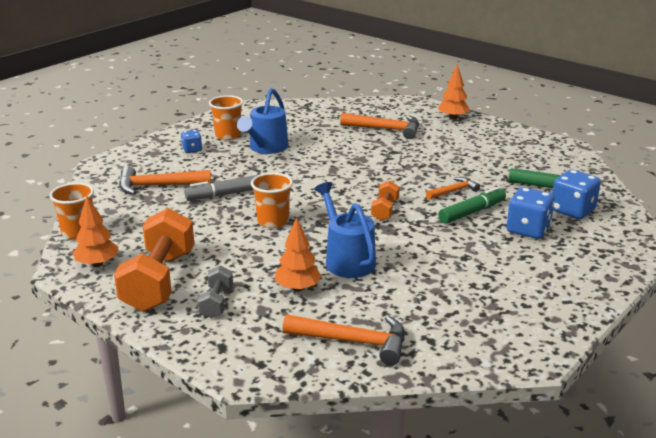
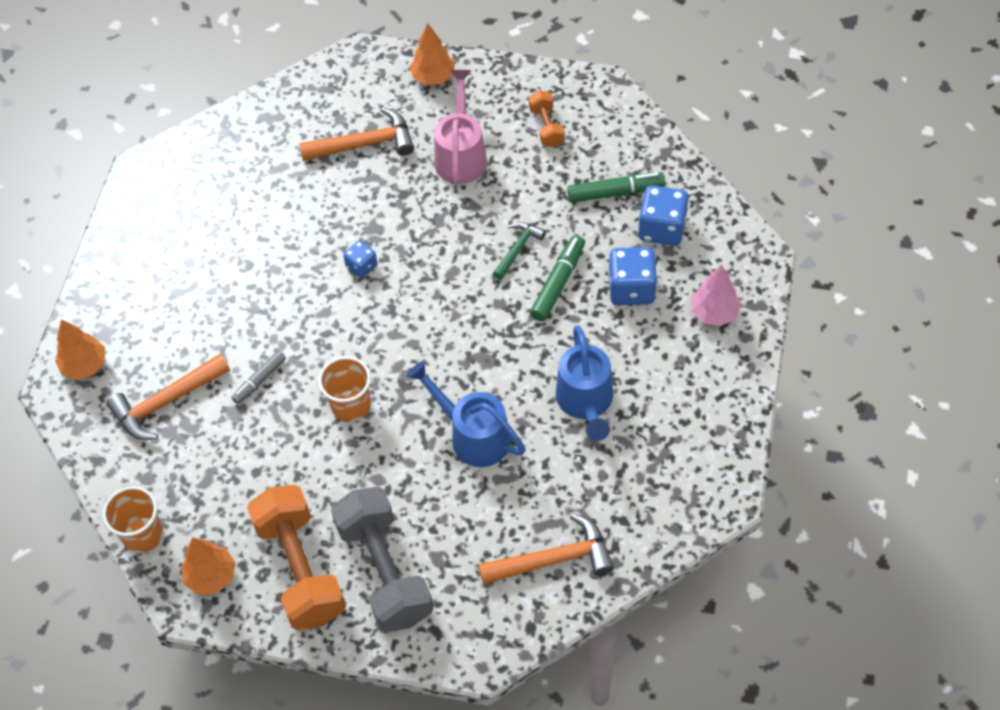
camera: 25 degrees left, 30 degrees up
blue dice [181,130,202,153] -> blue dice moved to [343,240,378,278]
grey marker [184,174,260,200] -> grey marker [231,351,286,404], size x0.66
grey dumbbell [198,265,233,318] -> grey dumbbell [331,487,434,633], size x2.07
orange cup [209,95,243,140] -> none
blue watering can [237,88,289,154] -> blue watering can moved to [556,325,613,441]
orange tree [275,217,322,292] -> orange tree moved to [55,319,105,380]
orange dumbbell [371,181,400,221] -> orange dumbbell moved to [529,90,565,147]
orange hammer [426,177,480,200] -> green hammer [493,222,546,280]
none -> pink watering can [434,70,487,184]
none -> pink tree [691,265,741,326]

